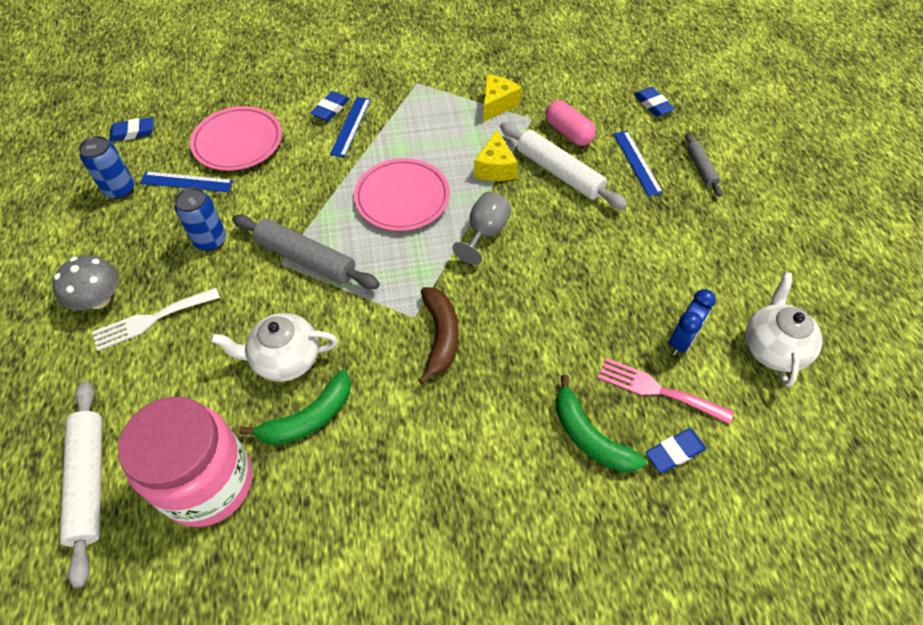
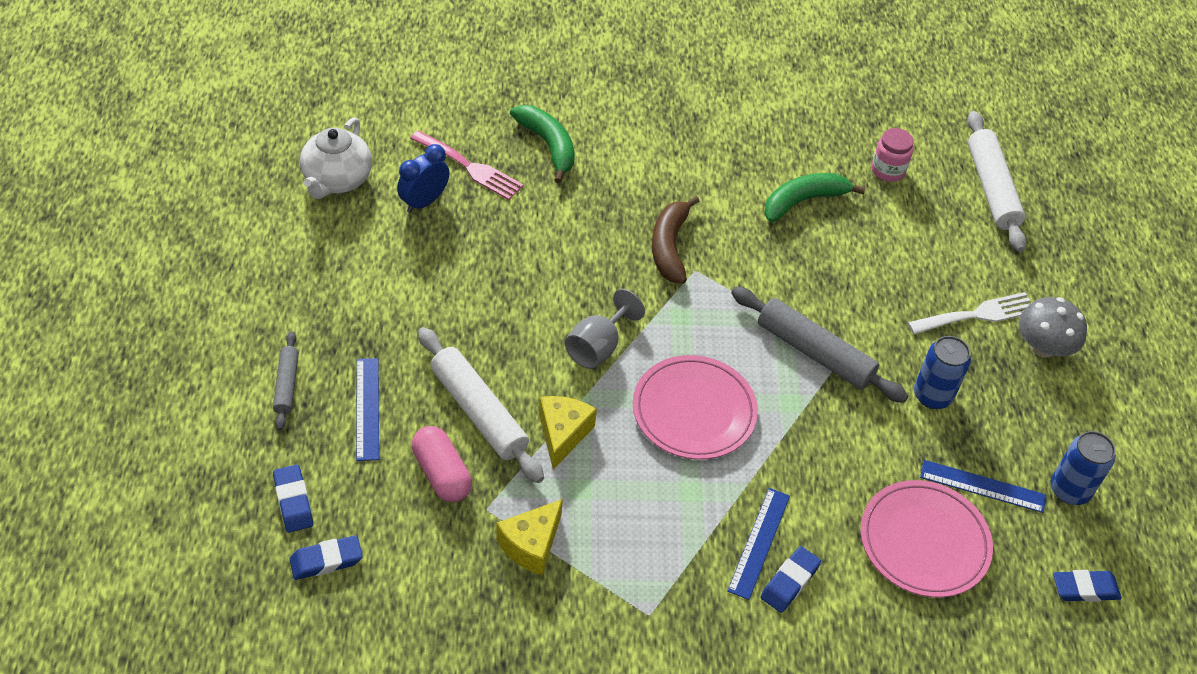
camera: 175 degrees left, 5 degrees down
pink jar [118,397,252,527] -> pink jar [871,128,914,182], size x0.44
white teapot [210,313,338,382] -> none
blue eraser [646,429,706,472] -> blue eraser moved to [290,535,363,580]

